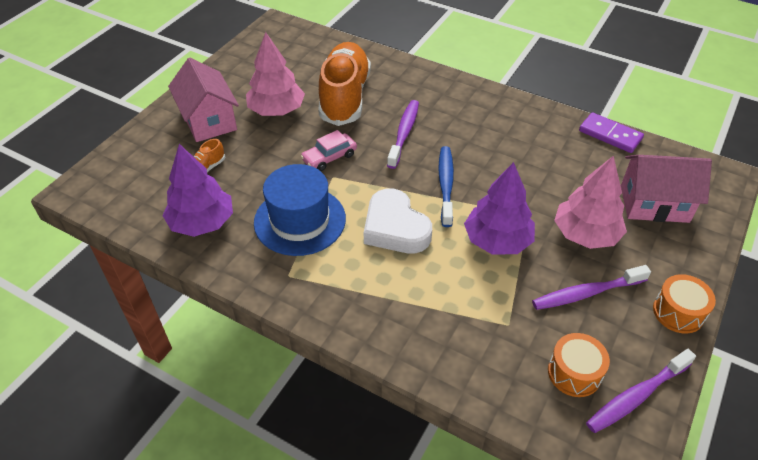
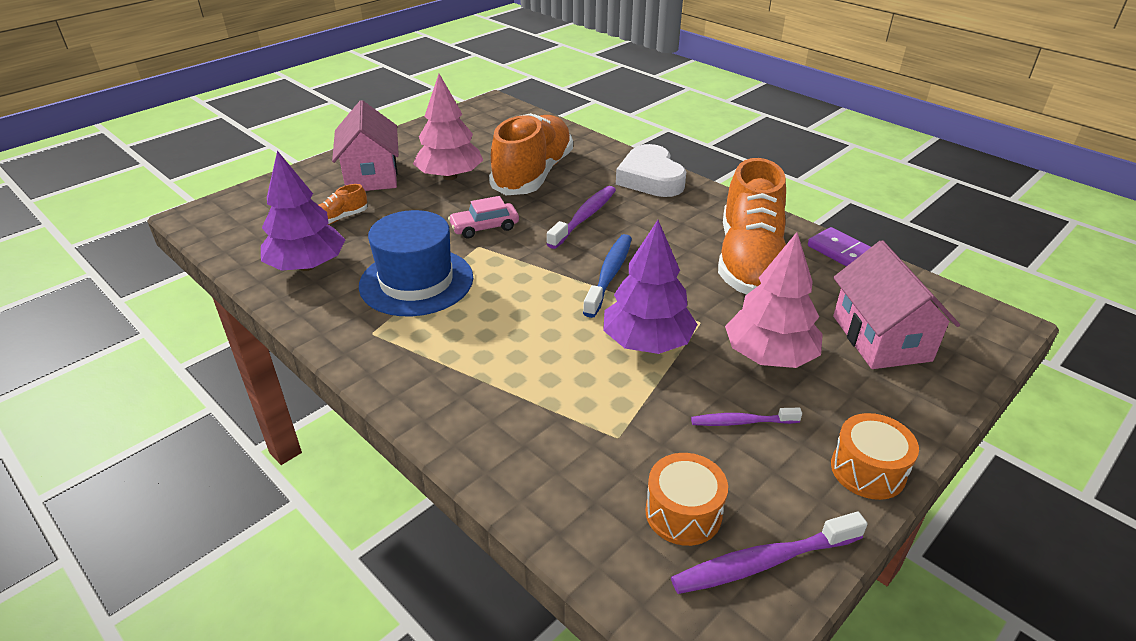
camera: 15 degrees right, 10 degrees down
white heart [364,189,432,253] -> white heart moved to [616,144,686,197]
purple toothbrush [532,265,651,310] -> purple toothbrush [691,408,802,426], size x0.63
pink house [621,155,712,223] -> pink house turned 60 degrees clockwise [833,240,960,369]
none -> orange shoe [718,158,786,295]

